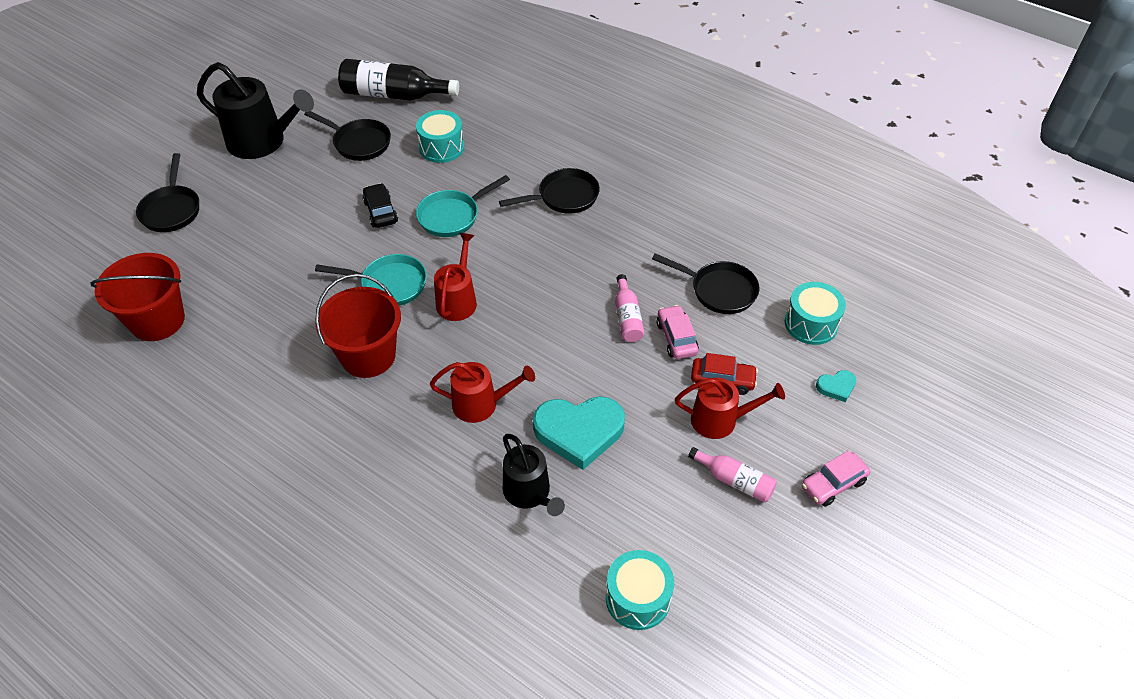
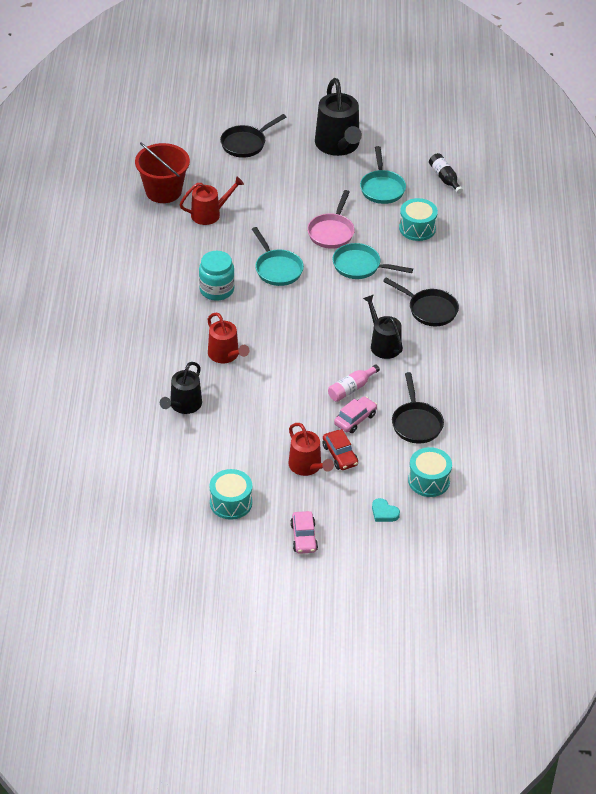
camera: 55 degrees right, 5 degrees down
black pan [304,111,391,161] -> turquoise pan [360,146,406,204]
red bucket [316,274,401,378] -> turquoise jar [199,251,235,301]
black bottle [338,59,459,101] -> black bottle [429,153,463,194], size x0.55
black car [362,183,398,228] -> pink pan [307,190,355,249]
red watering can [434,233,477,321] -> red watering can moved to [179,176,244,225]
turquoise heart [533,396,625,470] -> none
turquoise drum [606,550,674,630] -> turquoise drum moved to [209,469,252,520]
pink bottle [688,447,777,503] -> none
pink car [802,451,870,507] -> pink car turned 120 degrees counterclockwise [290,511,318,554]
none -> black watering can [363,294,403,359]

